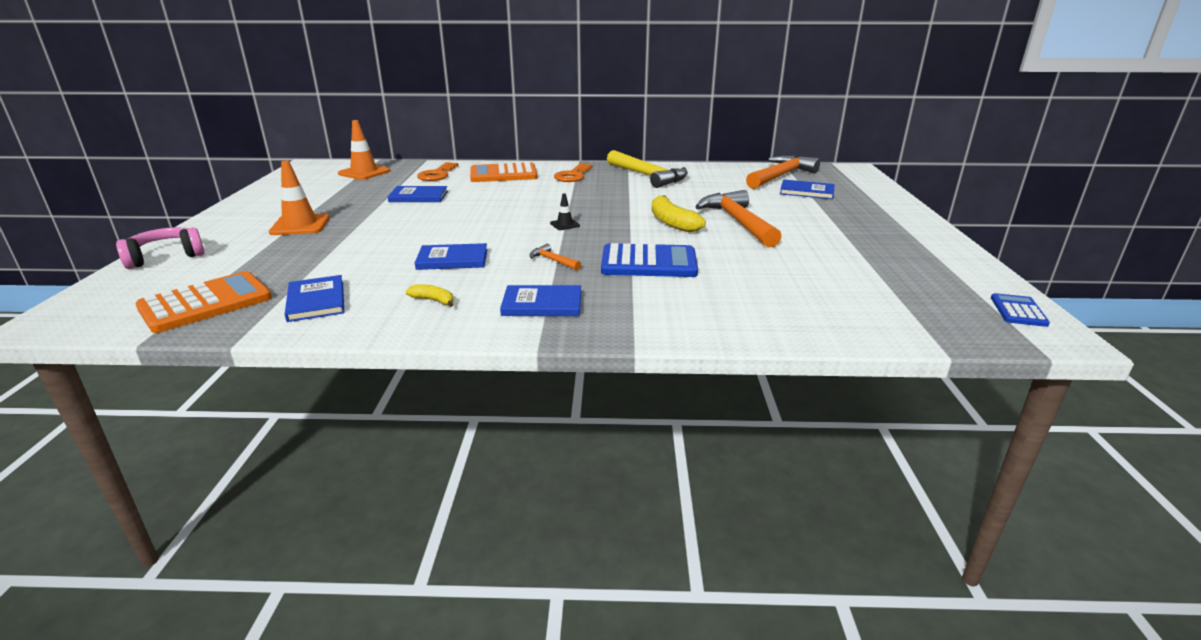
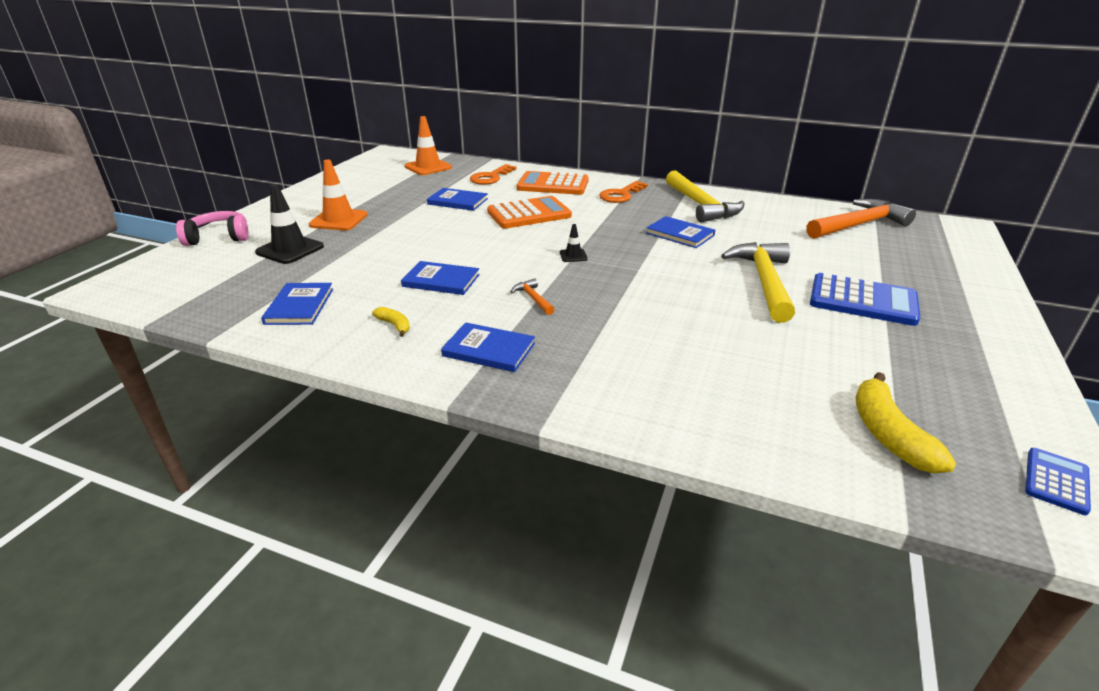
camera: 20 degrees right, 5 degrees up
orange calculator [135,271,272,333] -> orange calculator moved to [487,196,572,229]
blue calculator [601,243,698,277] -> blue calculator moved to [810,273,920,326]
yellow banana [652,195,706,232] -> yellow banana moved to [856,372,956,474]
orange hammer [695,190,782,247] -> yellow hammer [721,242,795,323]
blue book [780,180,835,199] -> blue book moved to [646,216,715,248]
none -> black traffic cone [255,184,324,264]

